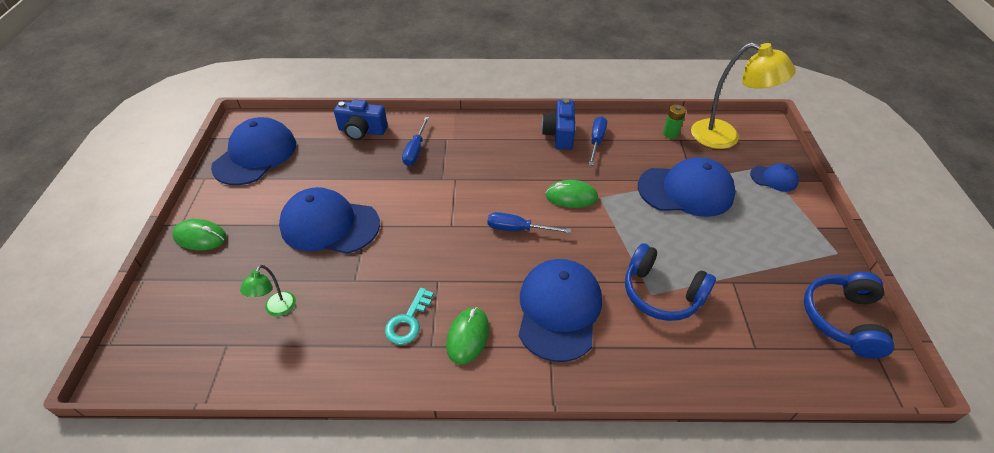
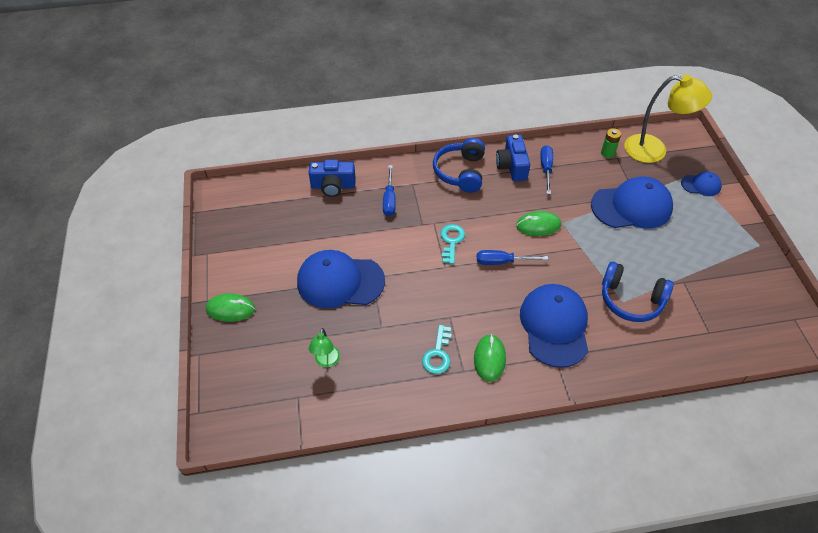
camera: 10 degrees left, 5 degrees up
blue cap [211,117,296,185] -> none
blue headphones [804,272,894,358] -> blue headphones moved to [433,138,485,193]
none -> turquoise key [440,224,465,264]

